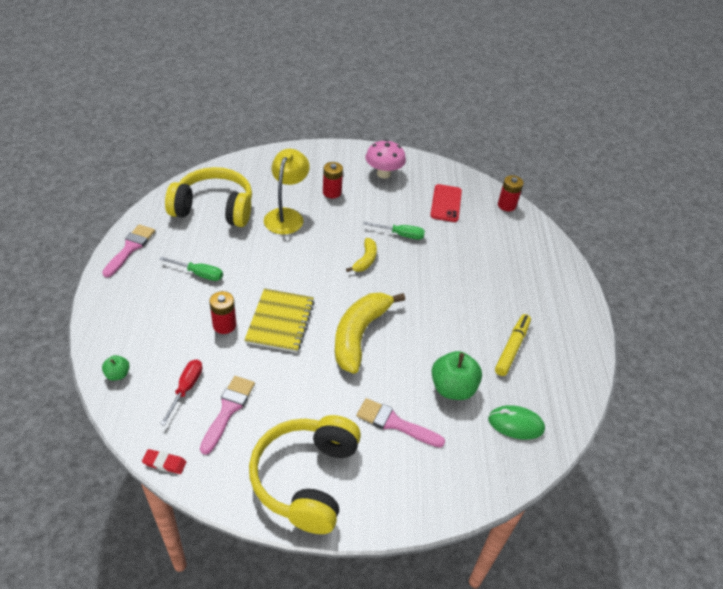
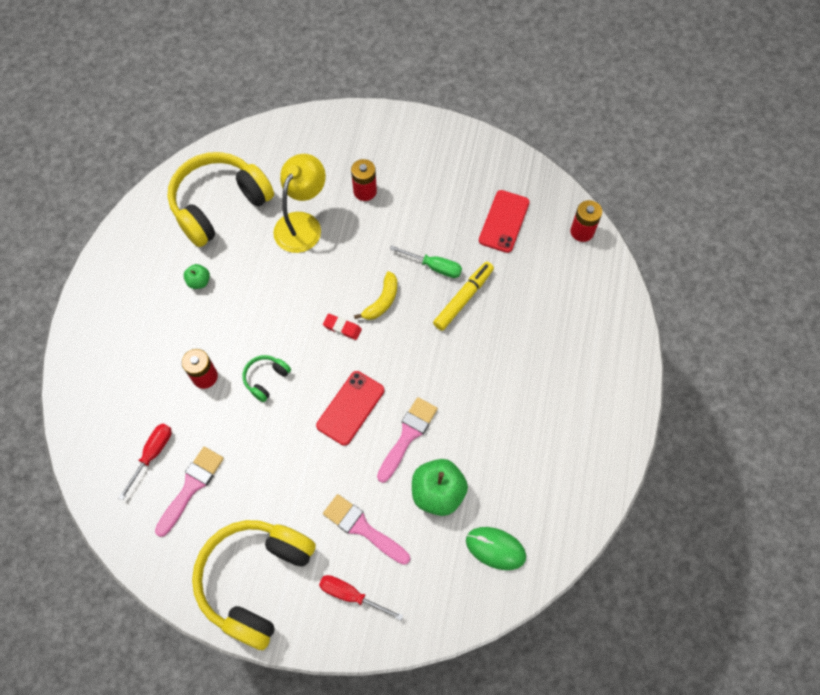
camera: 15 degrees right, 20 degrees up
pink brush [102,224,155,277] -> pink brush moved to [377,397,438,483]
green apple [102,355,130,381] -> green apple moved to [184,264,210,289]
red eraser [142,449,186,474] -> red eraser moved to [323,314,362,340]
green screwdriver [159,256,223,281] -> none
yellow headphones [165,167,252,227] -> yellow headphones turned 60 degrees counterclockwise [167,152,274,247]
yellow notebook [244,288,314,353] -> green headphones [242,355,291,402]
yellow banana [335,292,405,374] -> red phone [316,371,384,446]
pink mushroom [365,140,406,179] -> none
yellow marker [495,314,531,376] -> yellow marker moved to [433,262,494,331]
none -> red screwdriver [319,575,404,620]

